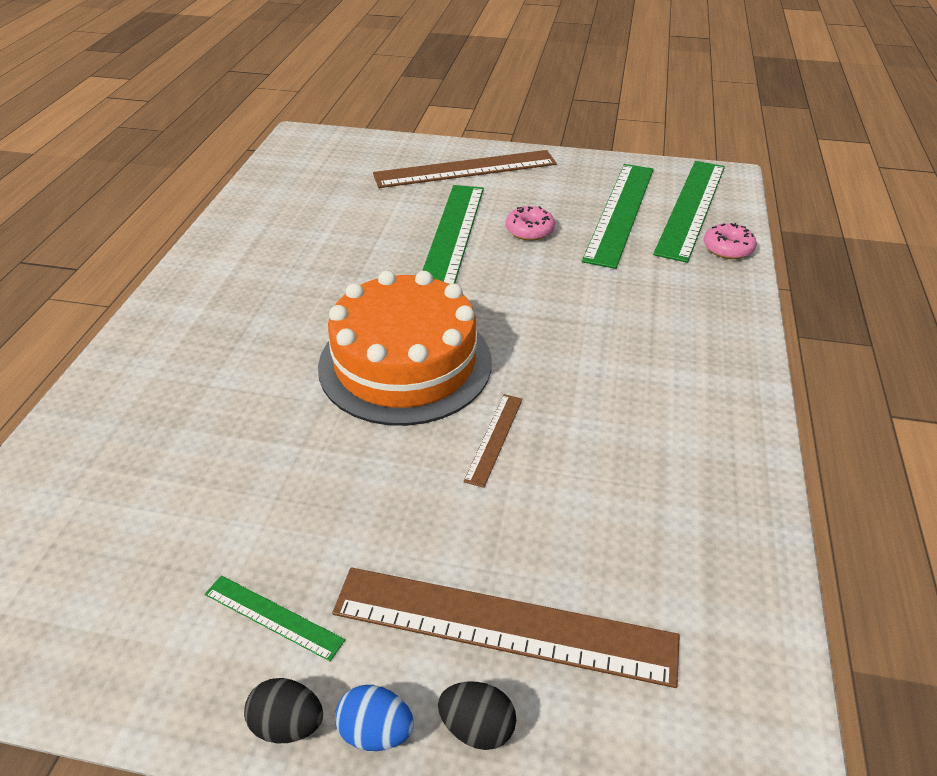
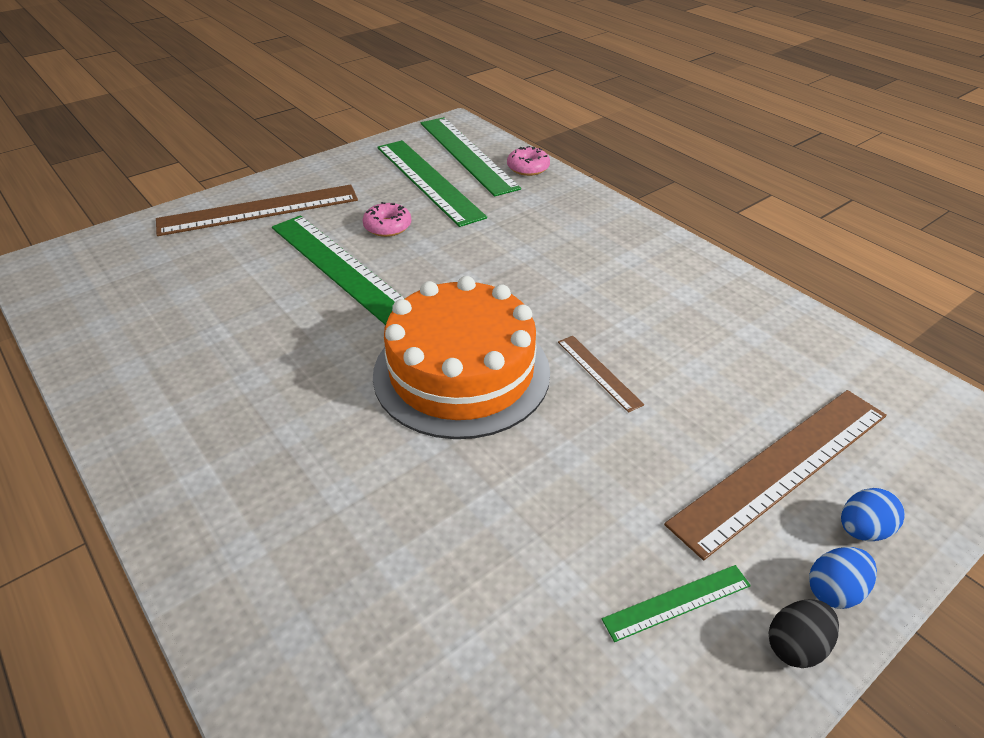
camera: 50 degrees left, 0 degrees up
brown ruler [373,150,557,188] -> brown ruler turned 45 degrees clockwise [156,185,358,236]
black egg [438,682,516,750] -> blue egg [841,488,905,541]

